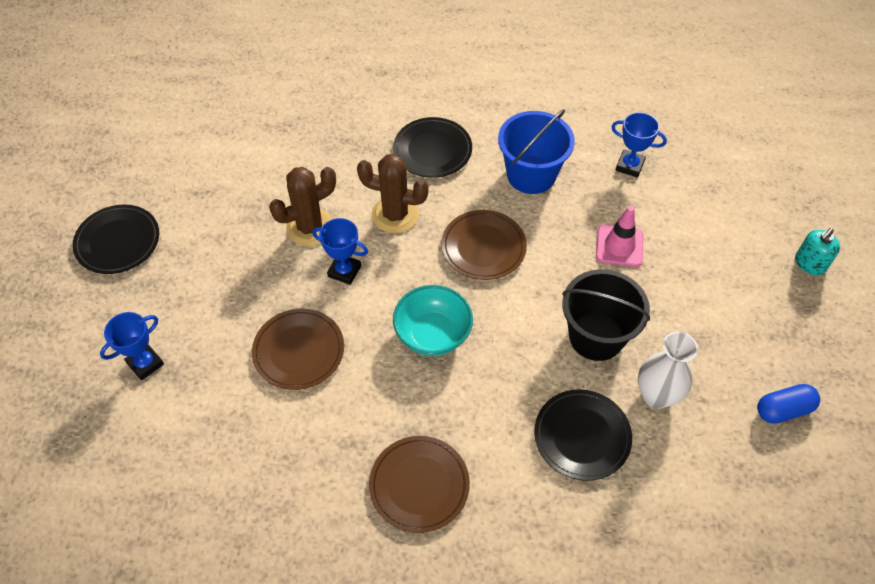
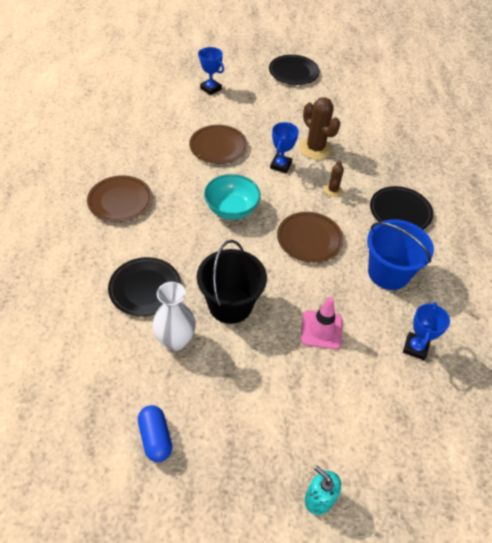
camera: 85 degrees right, 5 degrees down
brown cactus [357,154,429,233] -> brown cactus [324,161,344,197], size x0.54

